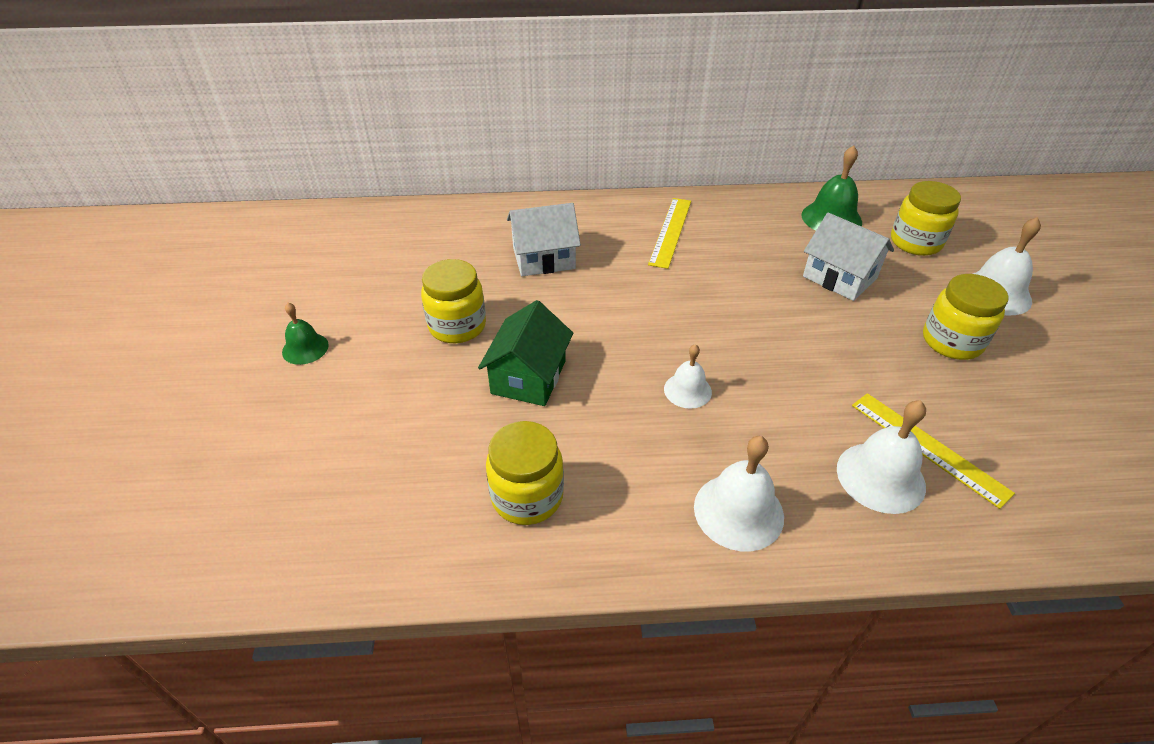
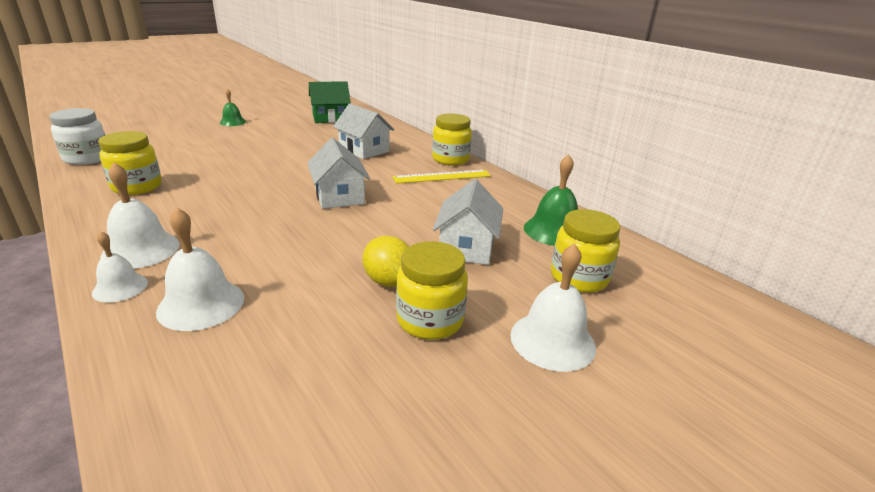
camera: 55 degrees right, 15 degrees down
yellow jar [421,259,486,343] -> yellow jar moved to [432,114,472,165]
green house [478,300,573,406] -> green house moved to [309,81,351,123]
white bell [664,344,712,409] -> white bell moved to [92,231,148,303]
yellow ruler [852,393,1015,509] -> none
none -> white jar [49,108,105,165]
none -> white house [307,138,370,209]
none -> yellow lemon [362,236,409,287]

